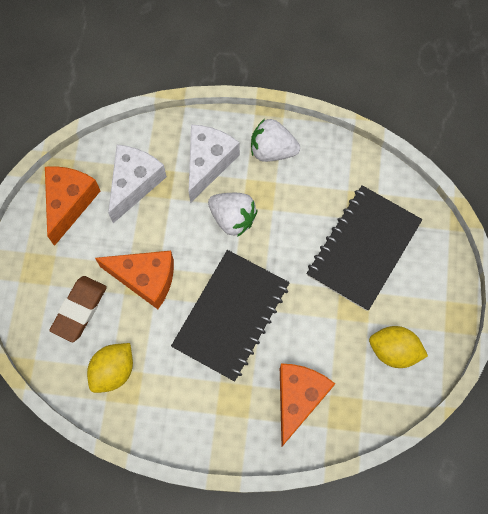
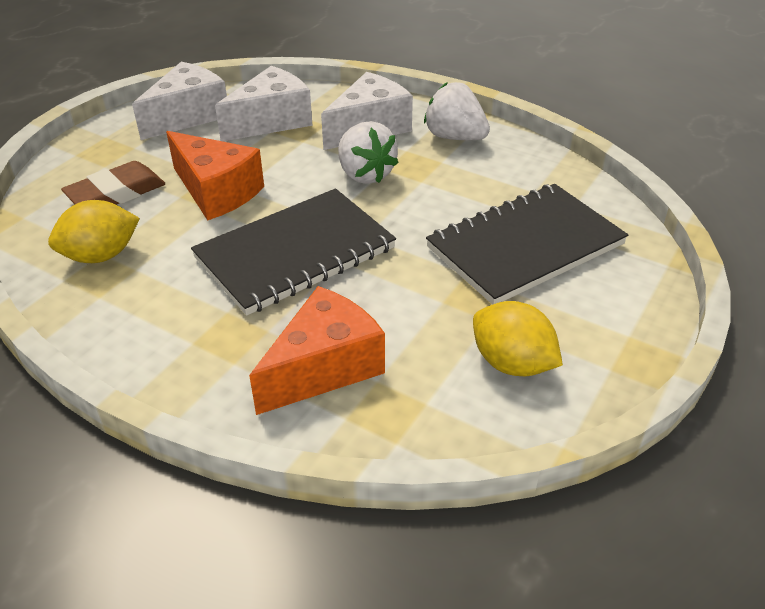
camera: 25 degrees right, 30 degrees down
orange cheese [45,166,100,246] -> white cheese [132,62,227,140]

